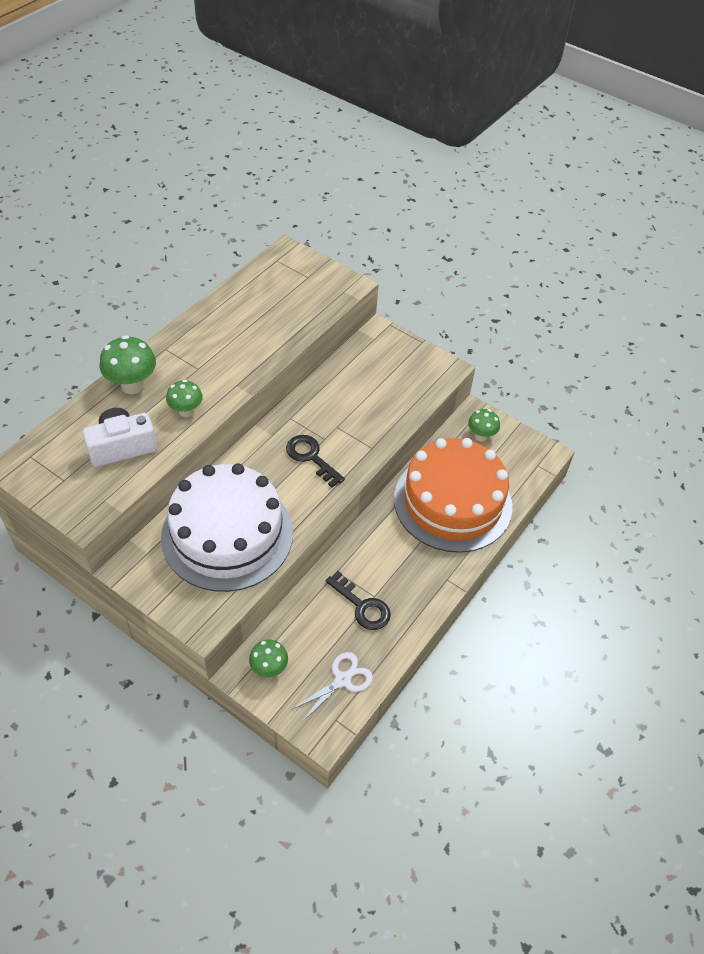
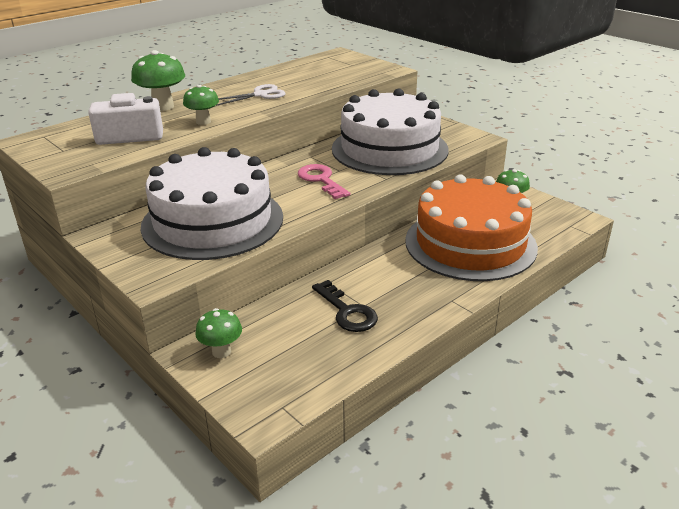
camera: 15 degrees right, 20 degrees down
black key [286,435,345,488] -> pink key [298,164,350,199]
white scissors [291,652,373,722] -> white scissors moved to [216,84,286,106]
none -> white cake [332,88,449,175]

